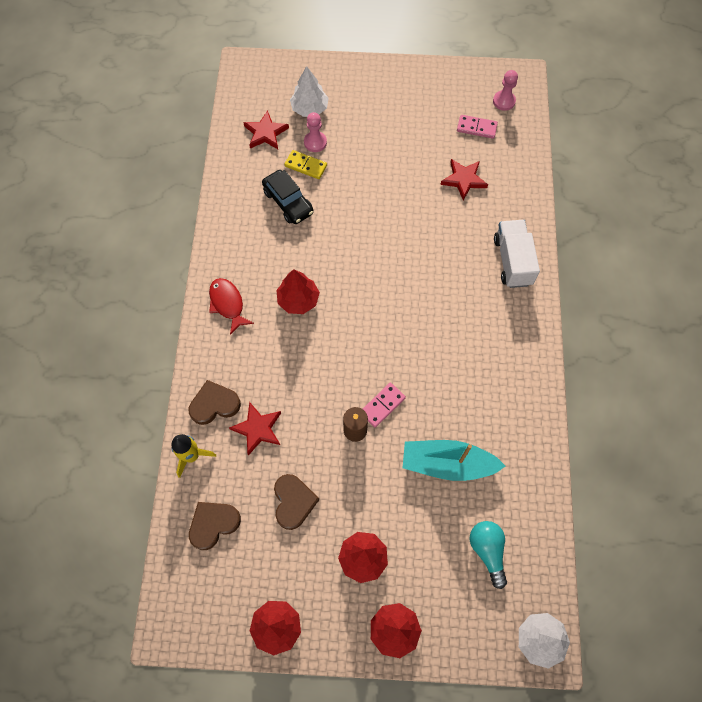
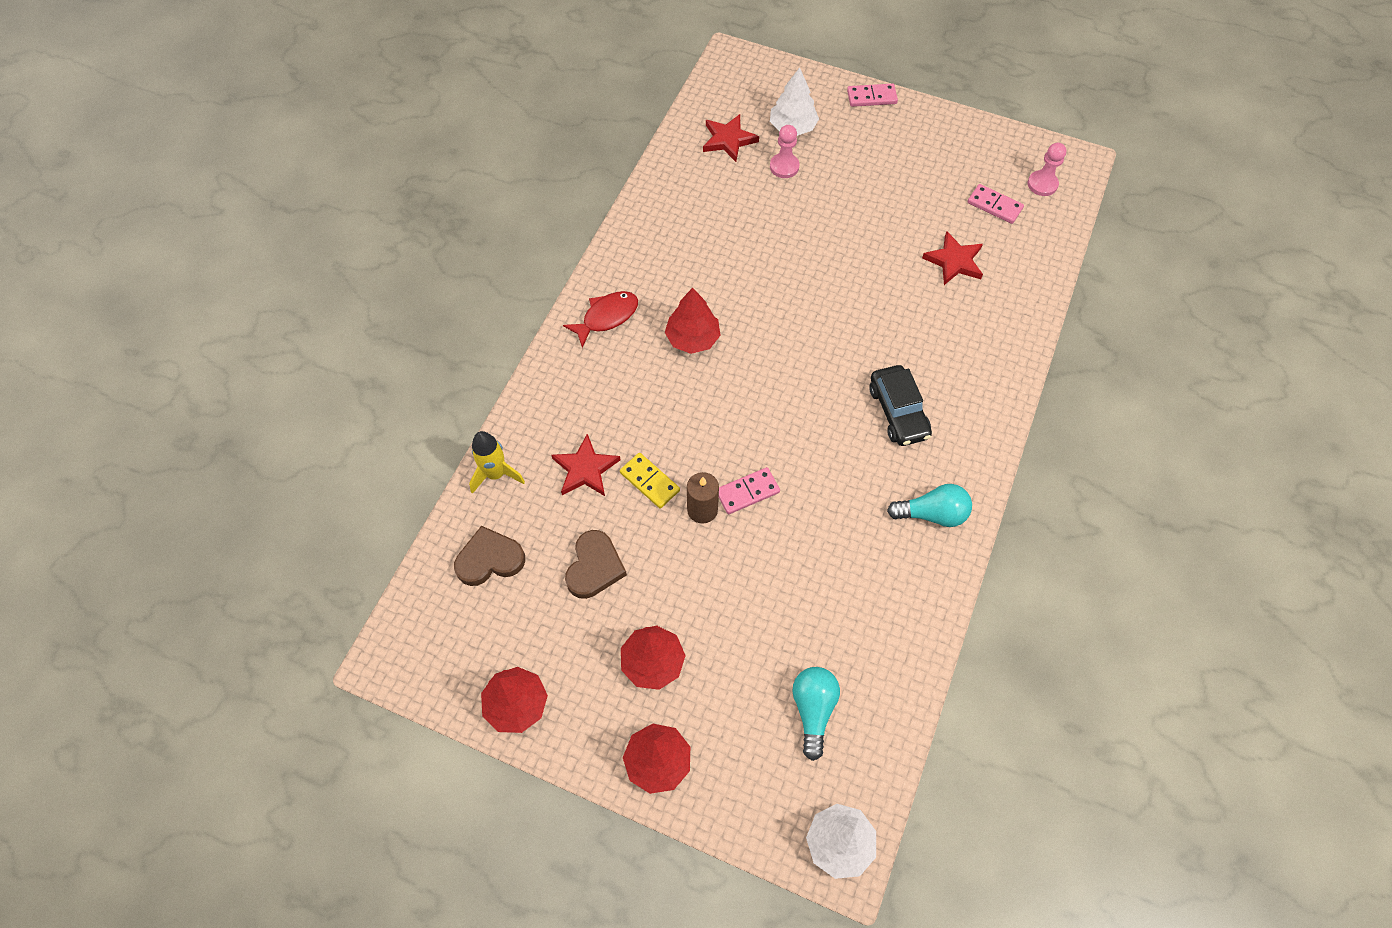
camera: 20 degrees right, 5 degrees down
brown heart [189,380,241,425] -> none
red fish [209,278,254,335] -> red fish turned 60 degrees clockwise [563,291,638,348]
black car [262,170,314,224] -> black car moved to [870,365,932,446]
yellow domino [284,150,327,179] -> yellow domino moved to [620,453,680,509]
turquoise boat [403,440,505,481] -> none
white truck [494,220,540,288] -> none
none -> pink domino [847,83,898,107]
none -> turquoise light bulb [887,484,972,527]

